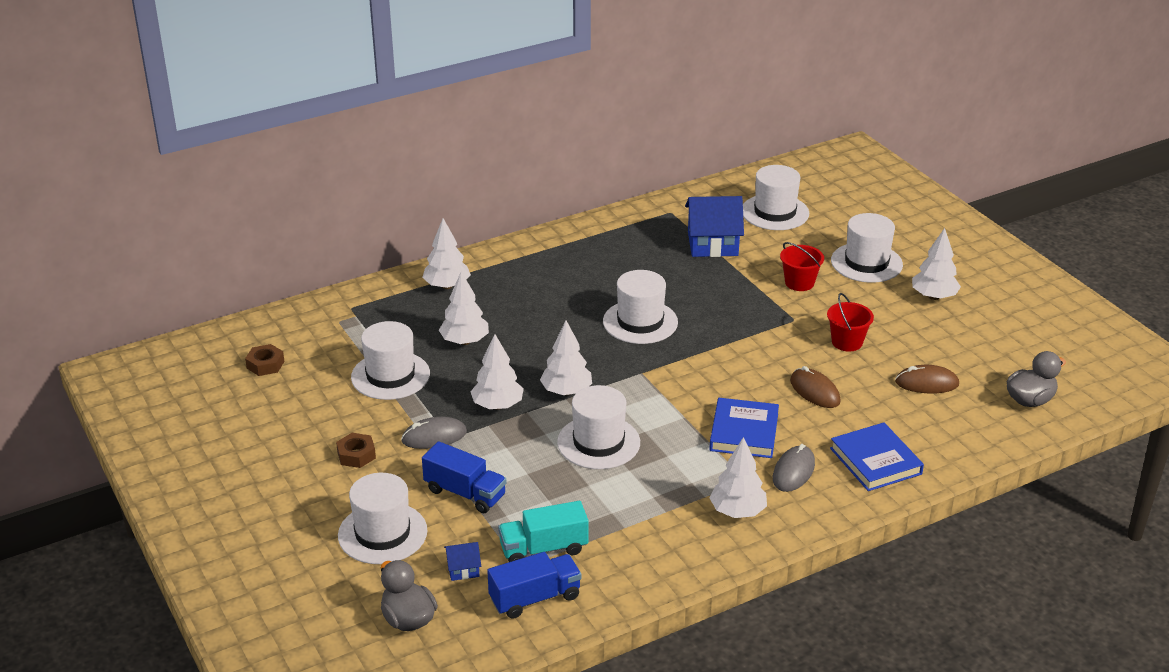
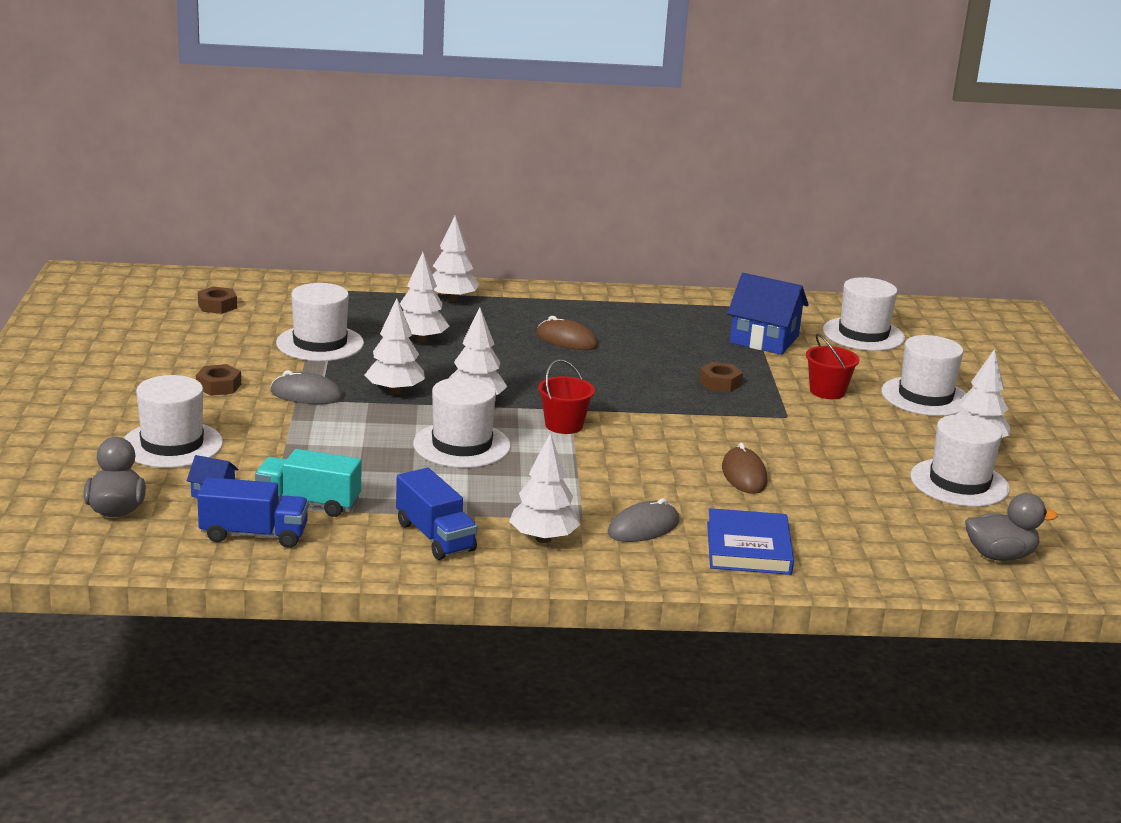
camera: 25 degrees right, 10 degrees down
blue truck [422,441,506,513] -> blue truck moved to [396,468,477,560]
white hat [603,270,678,344] -> white hat moved to [910,414,1010,507]
blue book [709,398,779,458] -> none
red bucket [827,293,874,351] -> red bucket moved to [538,359,595,434]
brown mouse [895,365,959,393] -> brown mouse moved to [536,316,598,350]
none -> brown nut [699,362,743,392]

